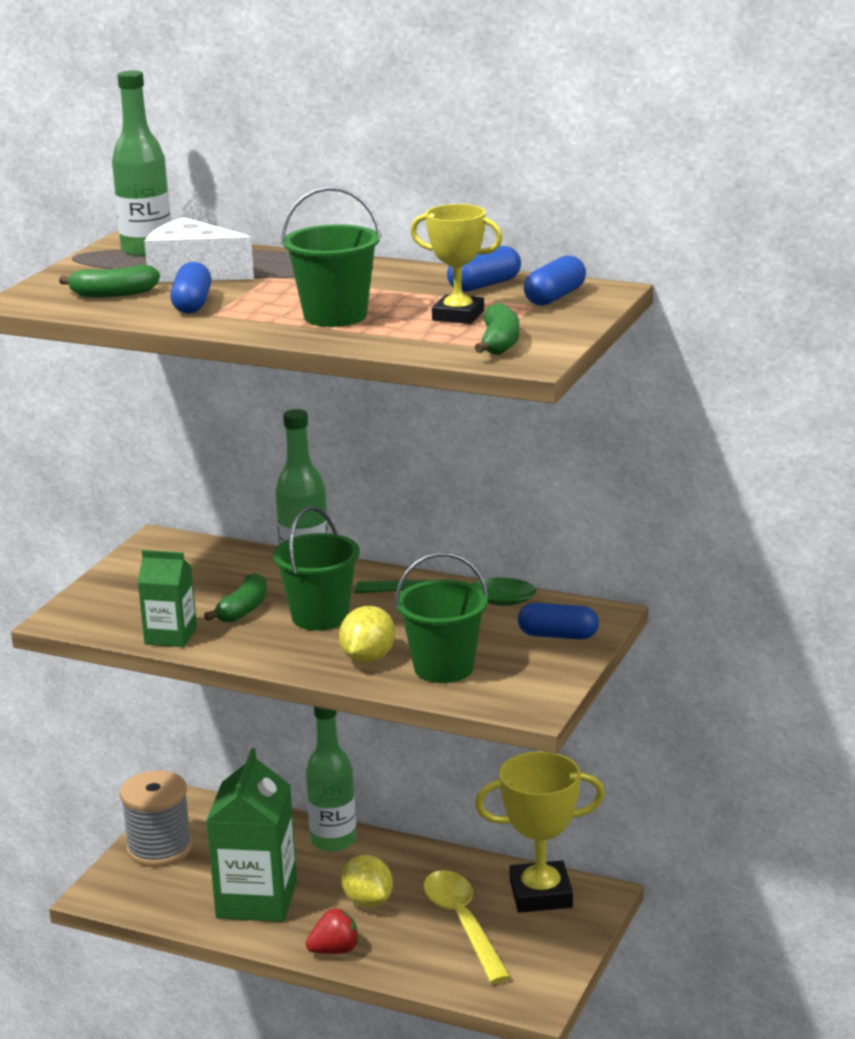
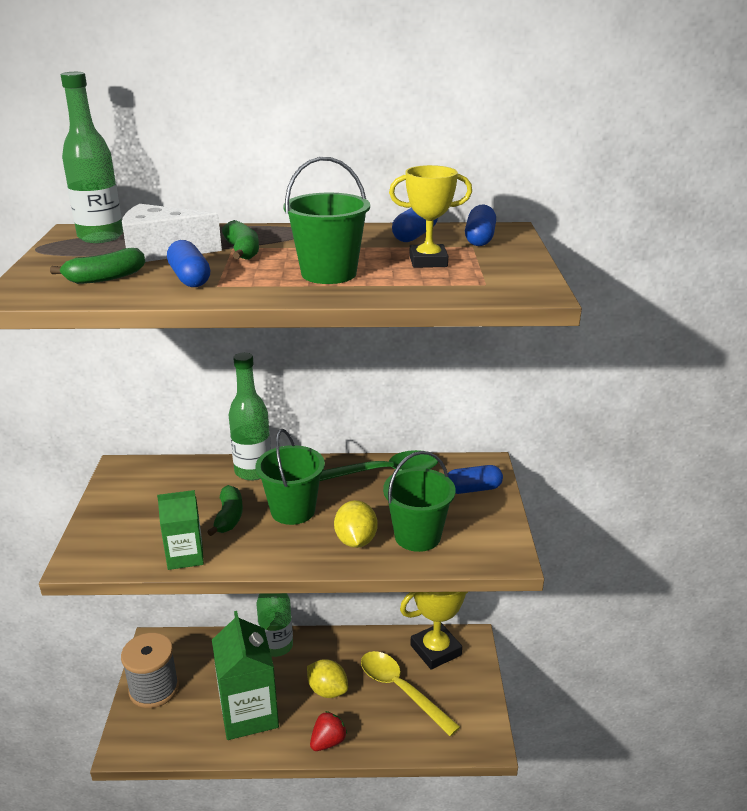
camera: 25 degrees left, 5 degrees up
green banana [474,303,520,355] -> green banana moved to [222,220,259,260]

